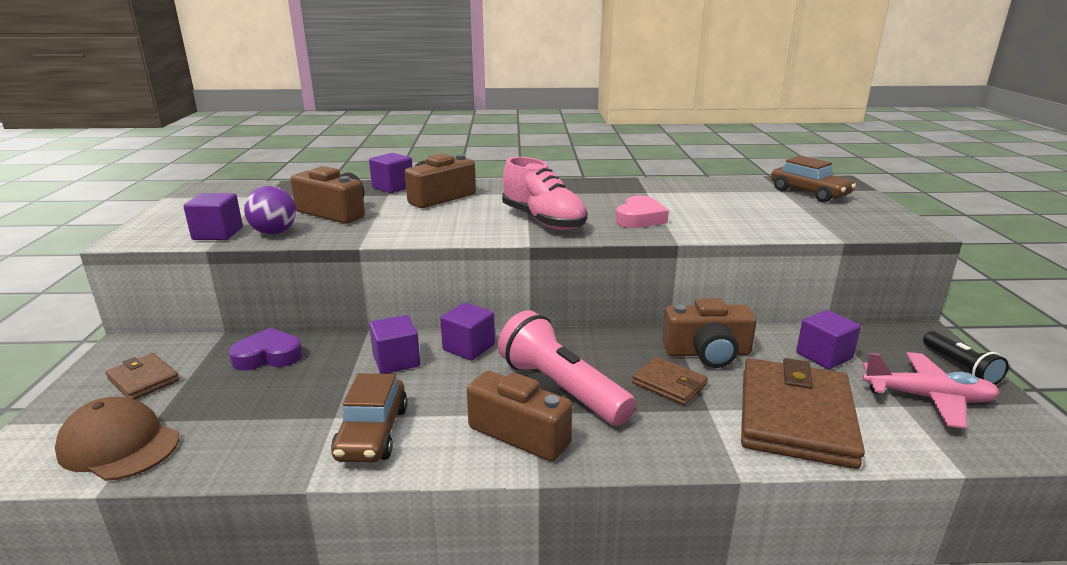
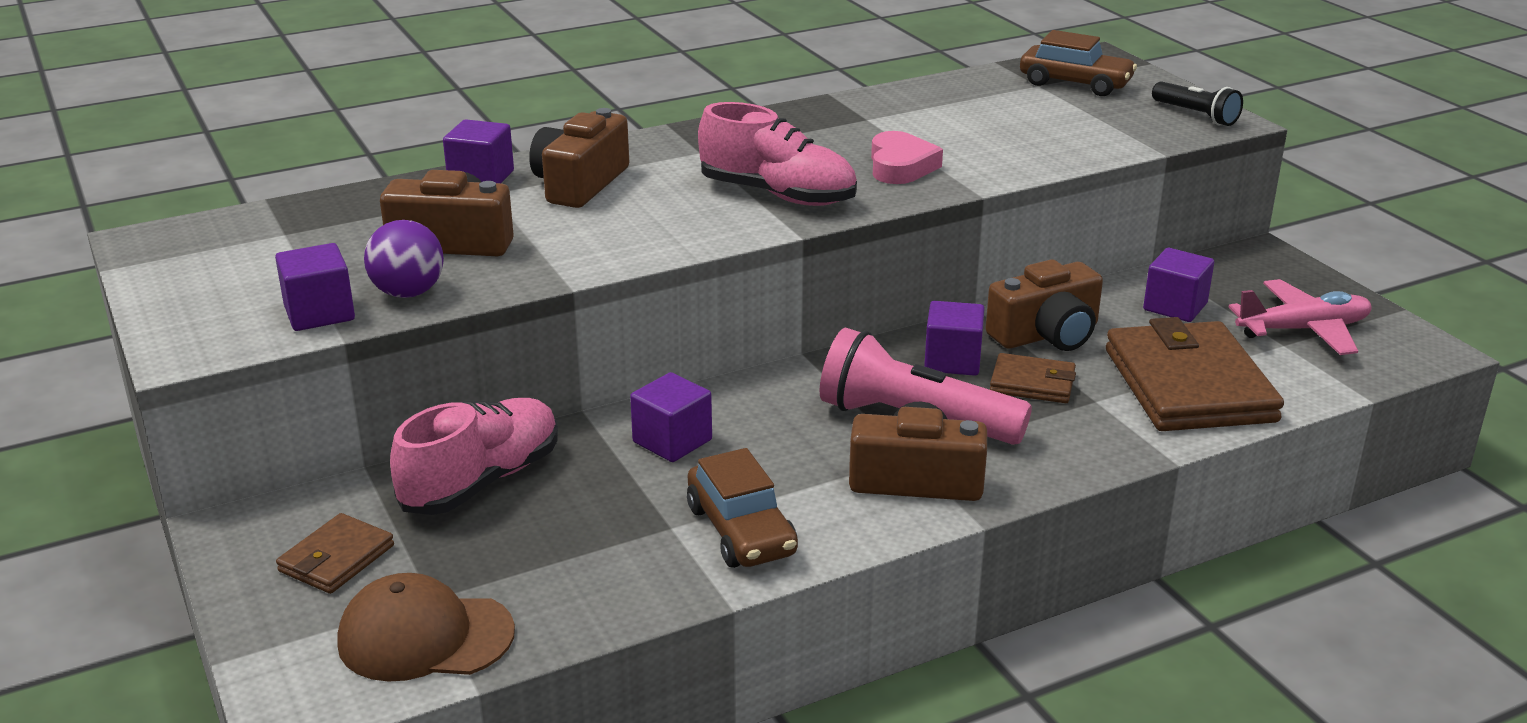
camera: 25 degrees left, 5 degrees up
brown wallet [106,353,179,400] -> brown wallet turned 75 degrees counterclockwise [276,513,394,594]
purple heart [229,327,303,370] -> pink shoe [390,398,558,515]
purple cube [440,302,495,361] -> purple cube moved to [924,301,985,376]
black flashlight [923,331,1009,385] -> black flashlight moved to [1152,81,1243,126]

